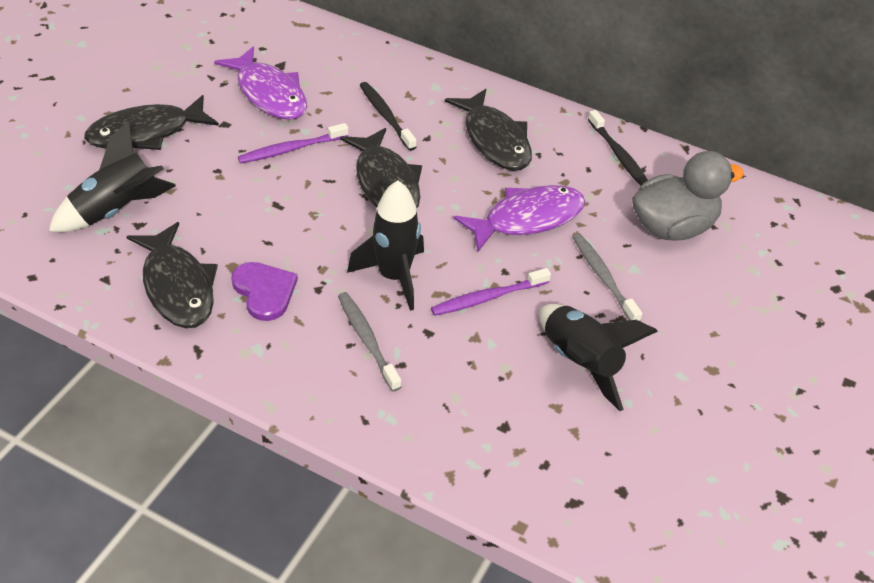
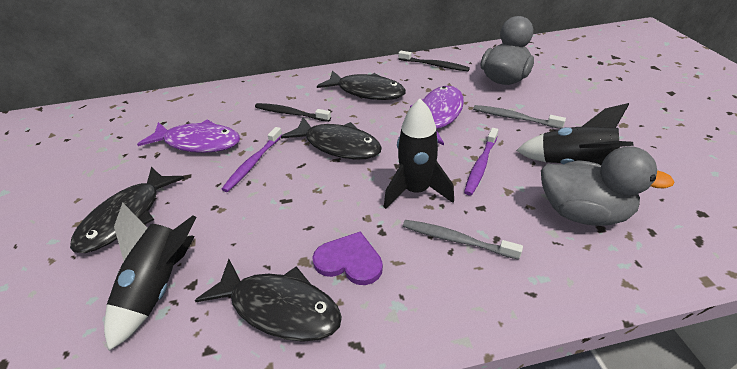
camera: 35 degrees left, 5 degrees down
none -> grey duck [541,146,674,226]

